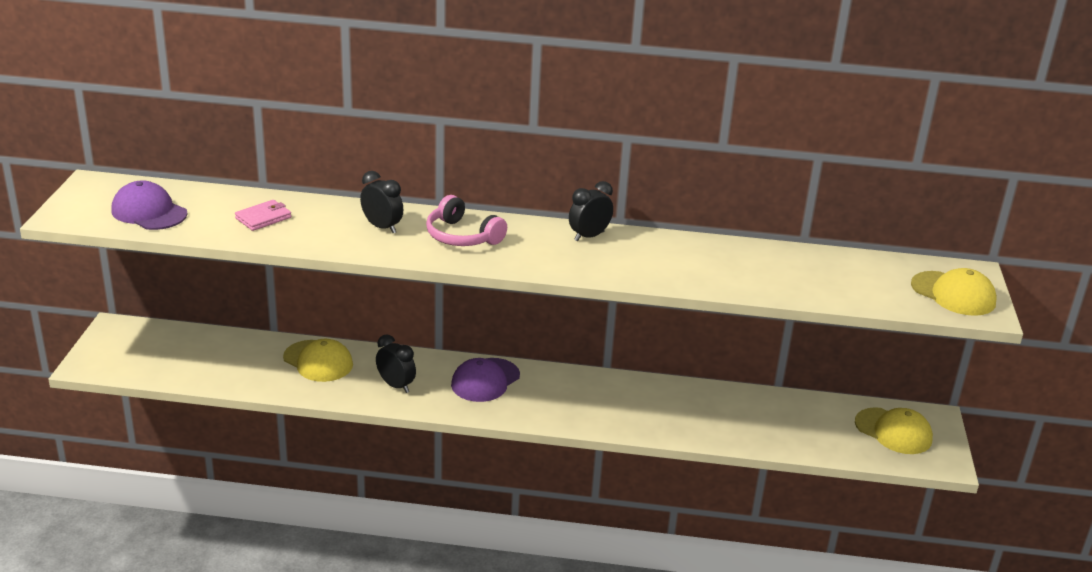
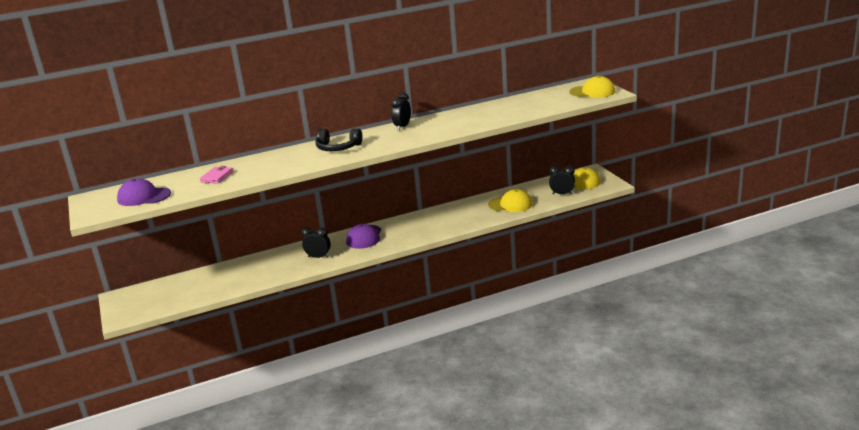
camera: 25 degrees left, 5 degrees down
yellow cap [283,339,353,382] -> yellow cap moved to [488,189,533,212]
black clock [360,171,403,233] -> black clock moved to [549,166,575,195]
pink headphones [426,195,507,246] -> black headphones [315,128,362,151]

